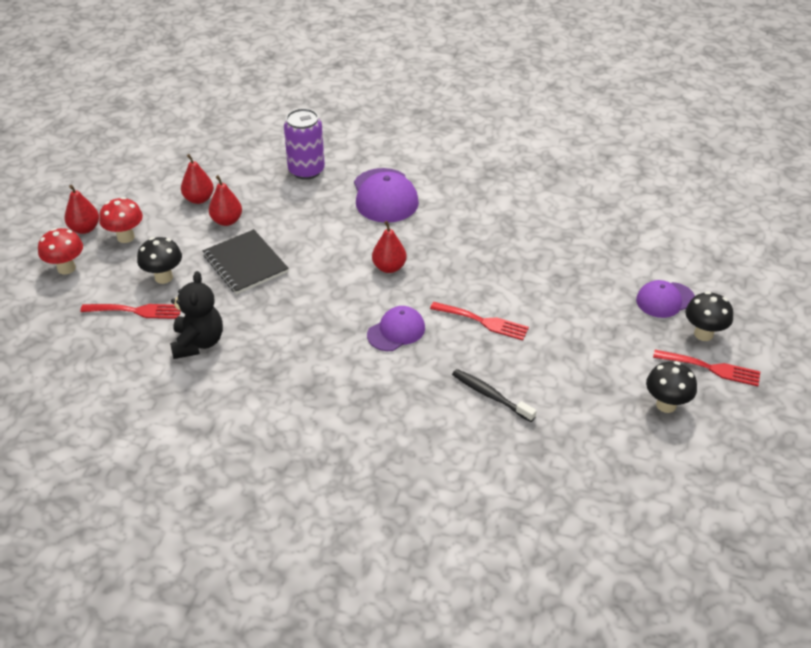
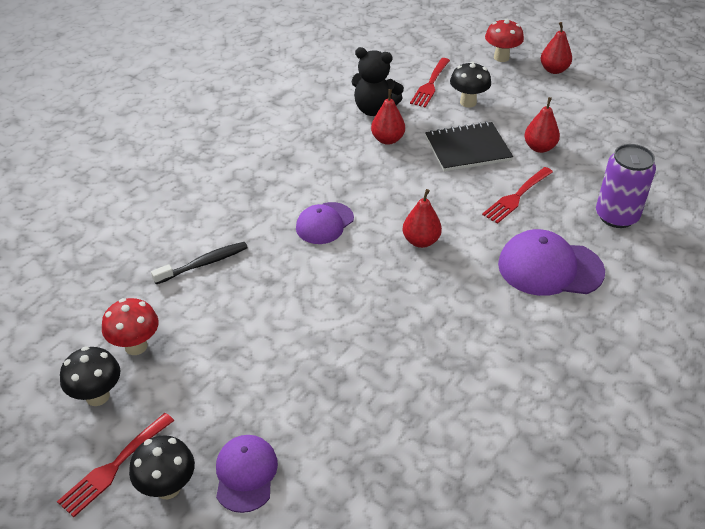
camera: 110 degrees right, 0 degrees up
red mushroom [99,197,143,243] -> red mushroom moved to [102,298,159,355]
red pear [181,154,214,204] -> red pear moved to [371,89,405,145]
purple cap [367,306,425,351] -> purple cap turned 60 degrees clockwise [296,202,354,244]
red fork [430,302,529,340] -> red fork moved to [482,167,553,224]

